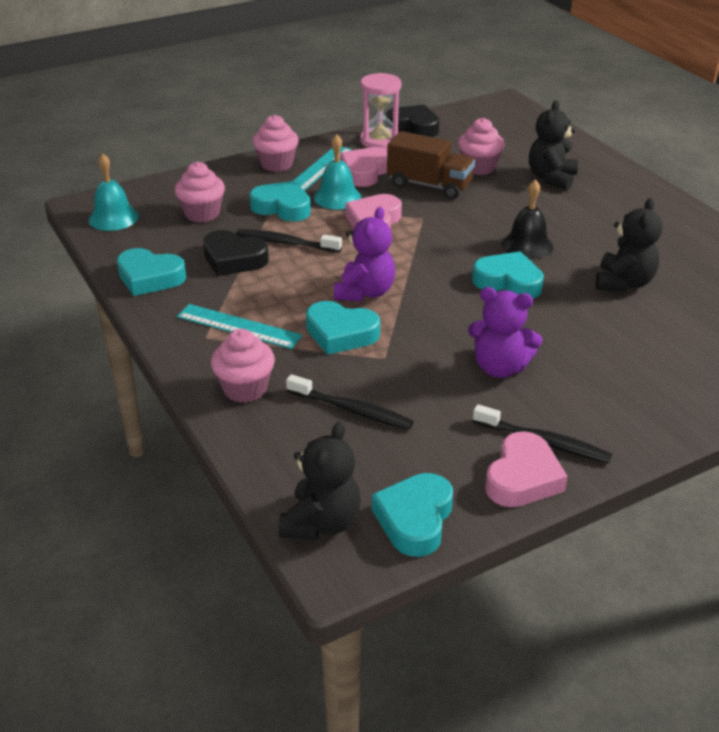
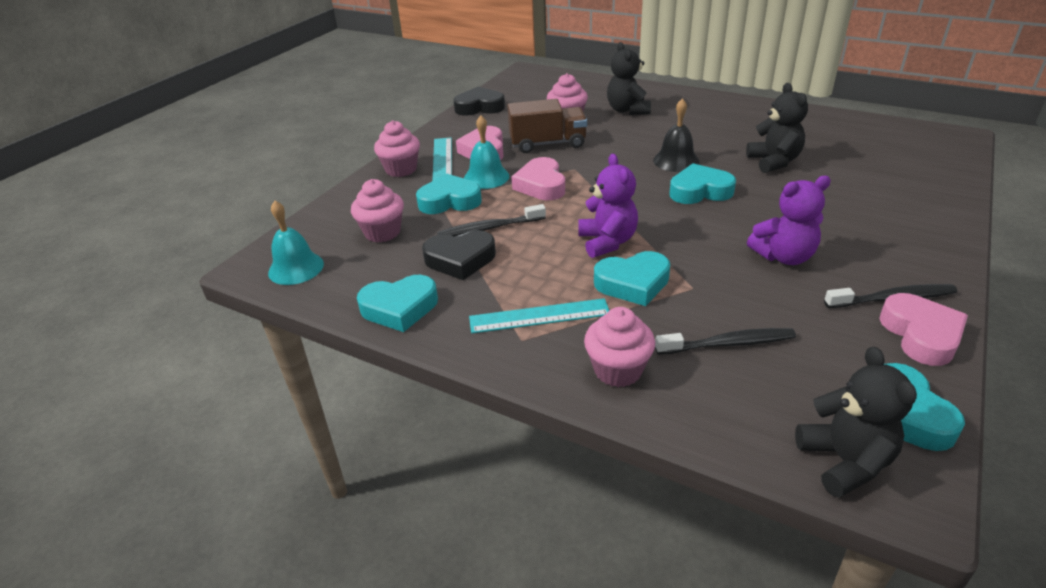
camera: 30 degrees left, 0 degrees up
pink hourglass [360,73,402,149] -> none

